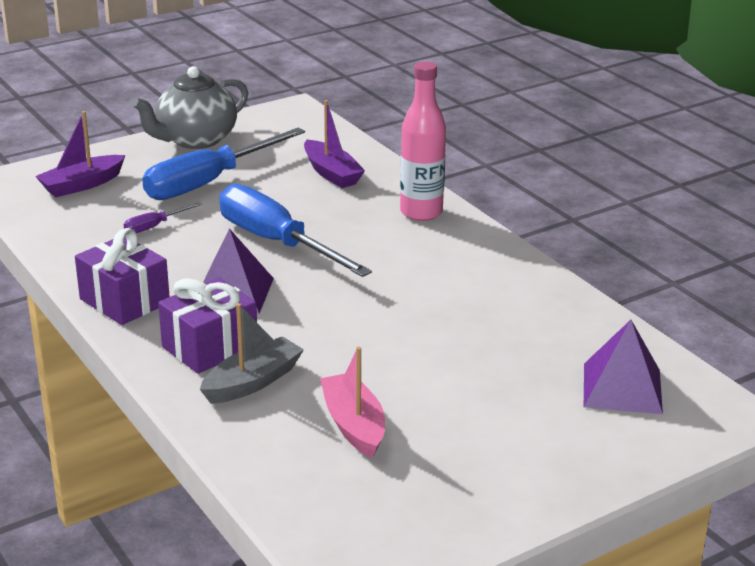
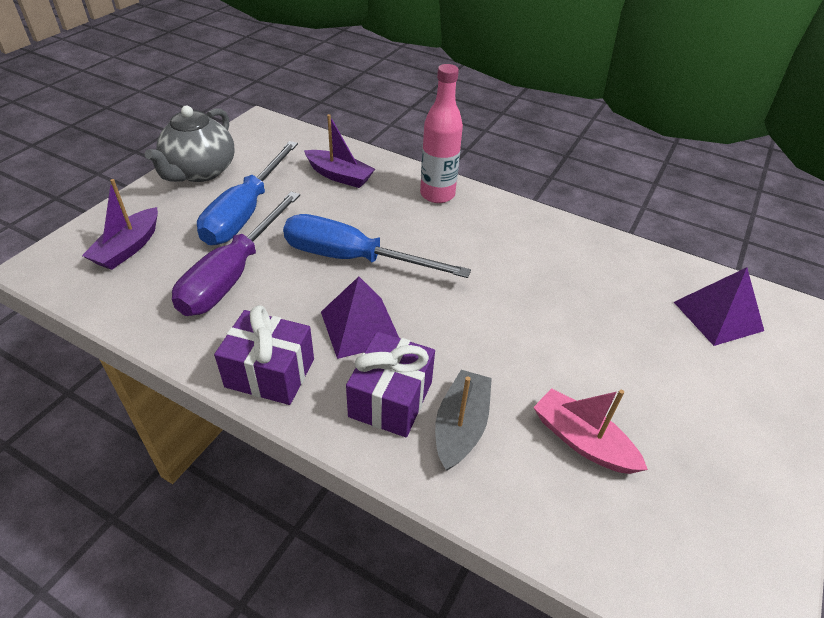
camera: 30 degrees left, 15 degrees up
purple screwdriver [124,202,202,233] -> purple screwdriver [172,191,300,316], size x2.38

